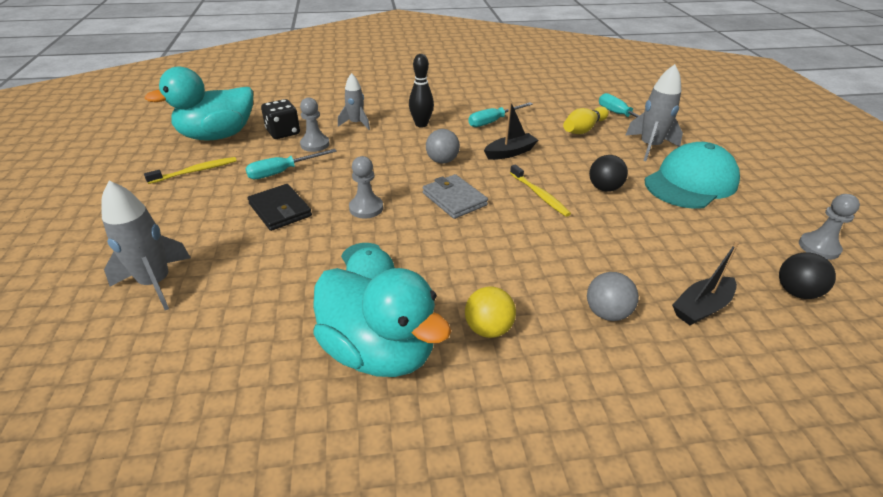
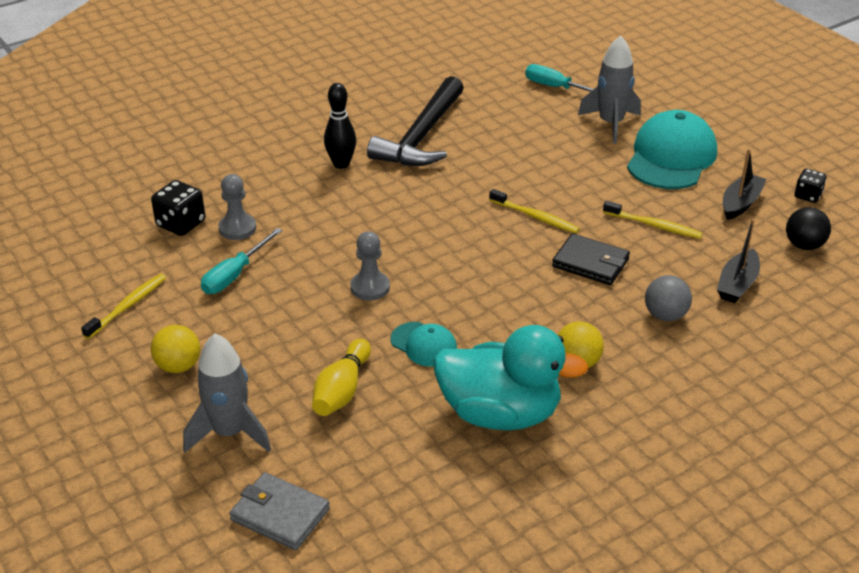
camera: 25 degrees left, 0 degrees up
turquoise duck [144,66,253,141] -> none
black wallet [248,184,312,231] -> black wallet moved to [552,233,630,285]
grey rocket [338,73,370,130] -> none
grey wallet [423,174,488,219] -> grey wallet moved to [229,472,330,550]
grey ball [426,129,460,164] -> none
turquoise screwdriver [468,102,533,127] -> black hammer [367,76,464,166]
black boat [484,102,538,160] -> black boat moved to [723,149,767,220]
yellow bowling pin [563,107,609,134] -> yellow bowling pin moved to [312,339,371,416]
black ball [589,155,628,192] -> none
grey pawn [799,194,860,260] -> black dice [794,169,827,203]
none -> yellow ball [151,325,200,373]
none -> yellow toothbrush [603,201,703,239]

